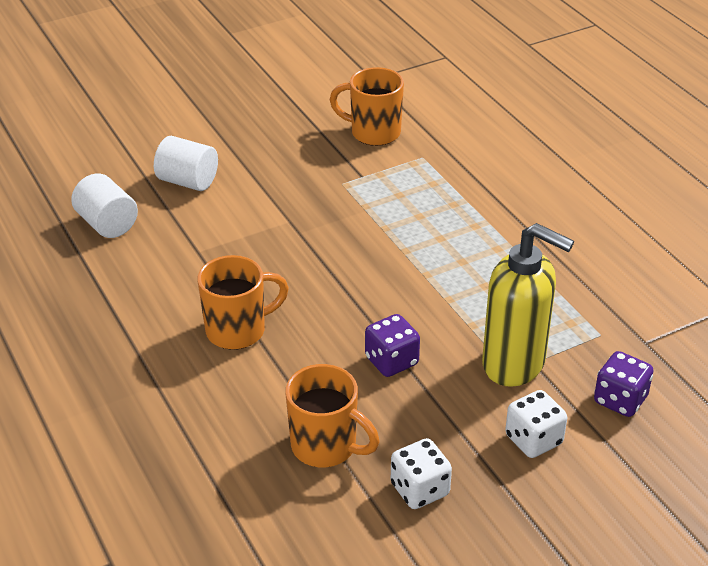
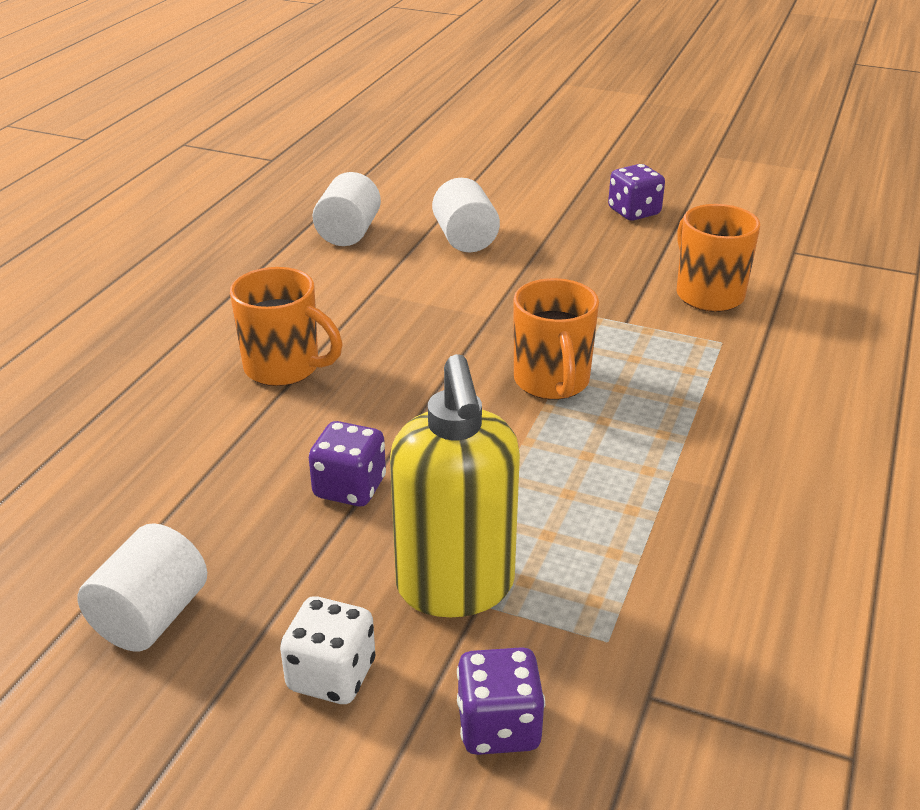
camera: 50 degrees right, 5 degrees down
orange mug [285,364,380,468] -> orange mug moved to [514,278,599,400]
white dice [391,438,452,509] -> white cylinder [77,523,207,652]
none -> purple dice [608,164,665,221]

